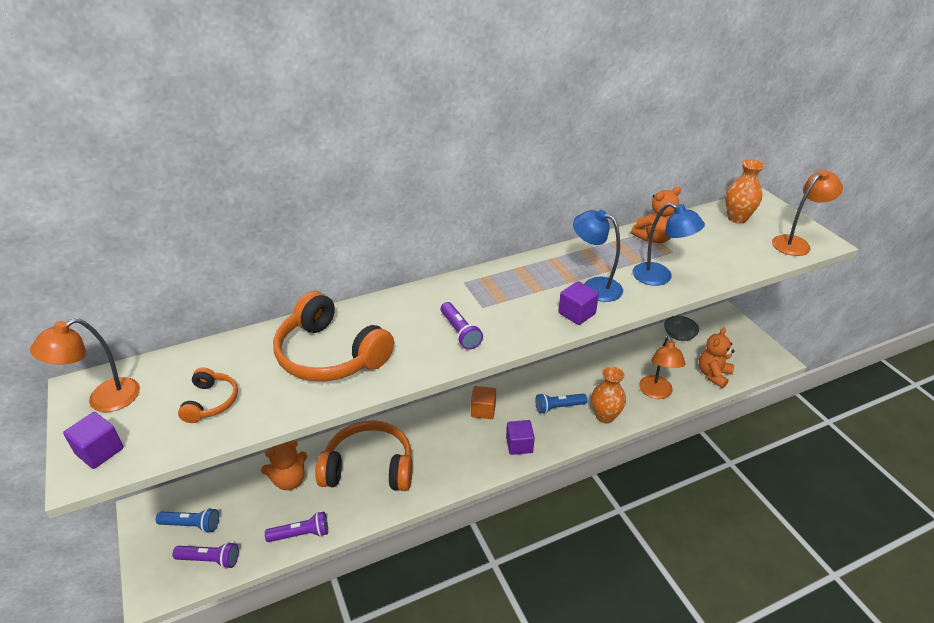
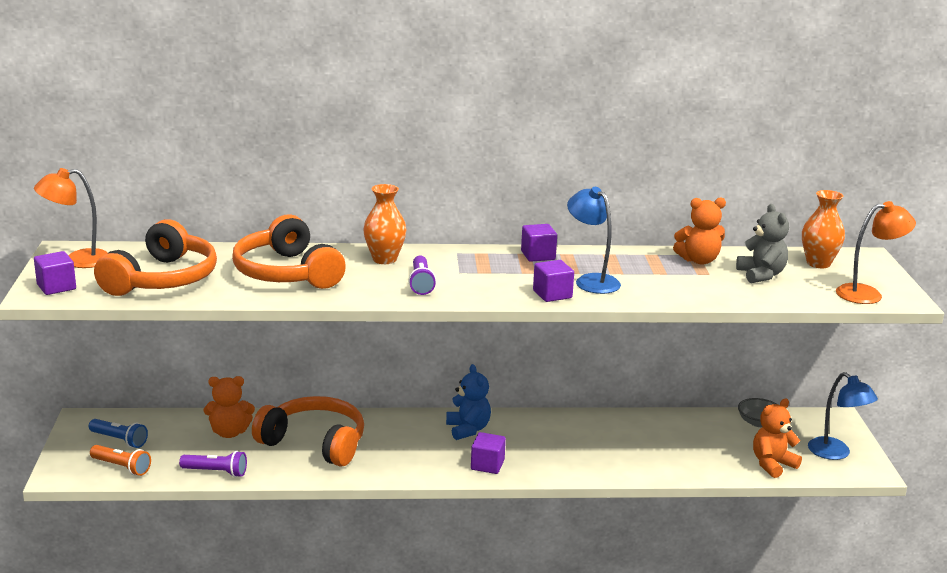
camera: 20 degrees right, 15 degrees down
purple flashlight [172,542,239,569] -> orange flashlight [90,445,151,476]
orange headphones [178,367,238,423] -> orange headphones [94,219,217,296], size x2.01
orange cube [471,386,496,419] -> blue teddy bear [446,364,491,440]
blue flashlight [535,393,587,414] -> none
orange vase [591,367,626,424] -> orange vase moved to [363,184,406,264]
blue lamp [633,203,705,286] -> blue lamp moved to [808,372,878,460]
orange lamp [639,336,686,399] -> none
none -> purple cube [521,224,557,262]
none -> grey teddy bear [736,204,789,283]

